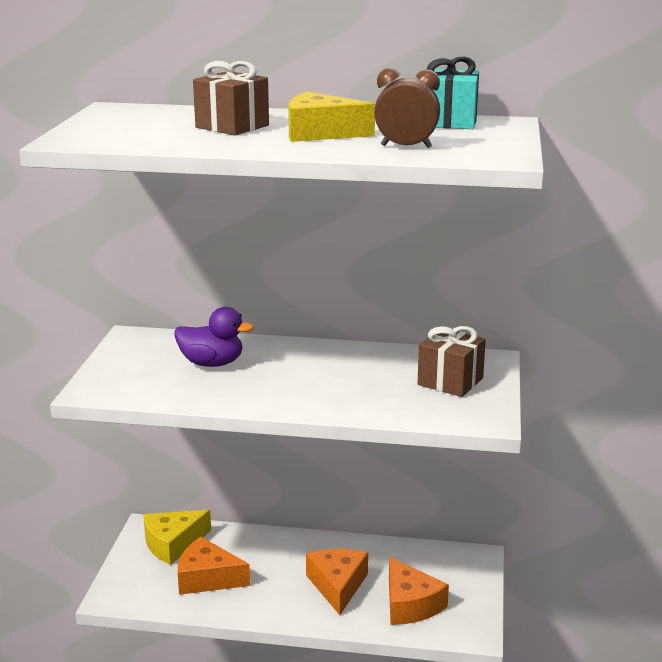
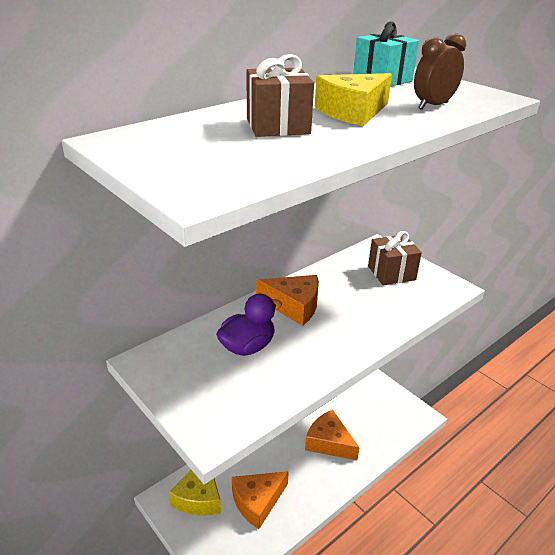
camera: 50 degrees left, 10 degrees up
orange cheese [389,557,449,625] -> orange cheese moved to [256,275,319,326]

